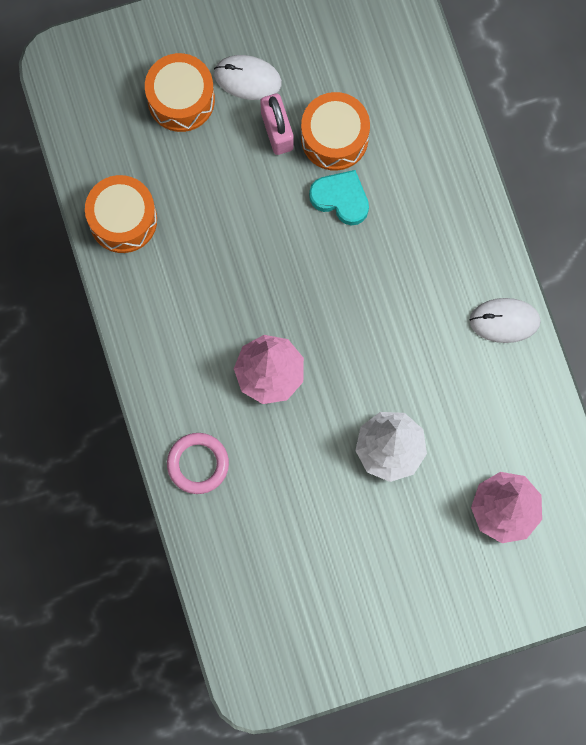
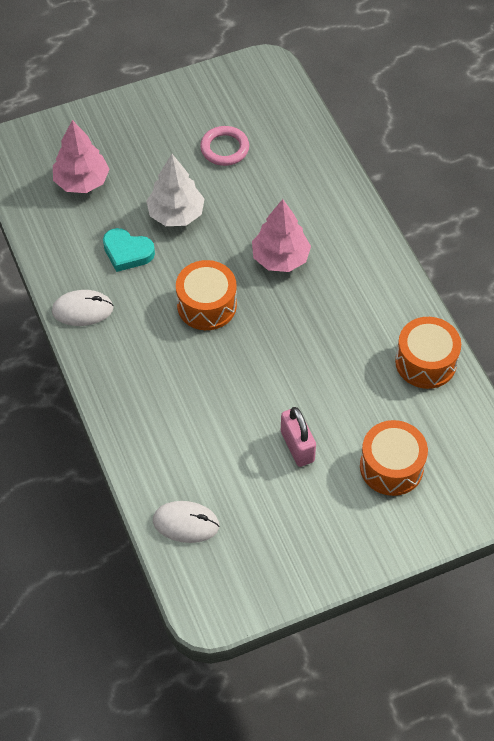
camera: 175 degrees right, 20 degrees down
pink ring [167,433,229,494] -> pink ring moved to [200,126,249,166]
white mouse [214,55,282,100] -> white mouse moved to [153,501,219,543]
orange drum [301,92,370,171] -> orange drum moved to [176,260,237,330]
turquoise heart [309,170,369,225] -> turquoise heart moved to [103,228,155,272]

